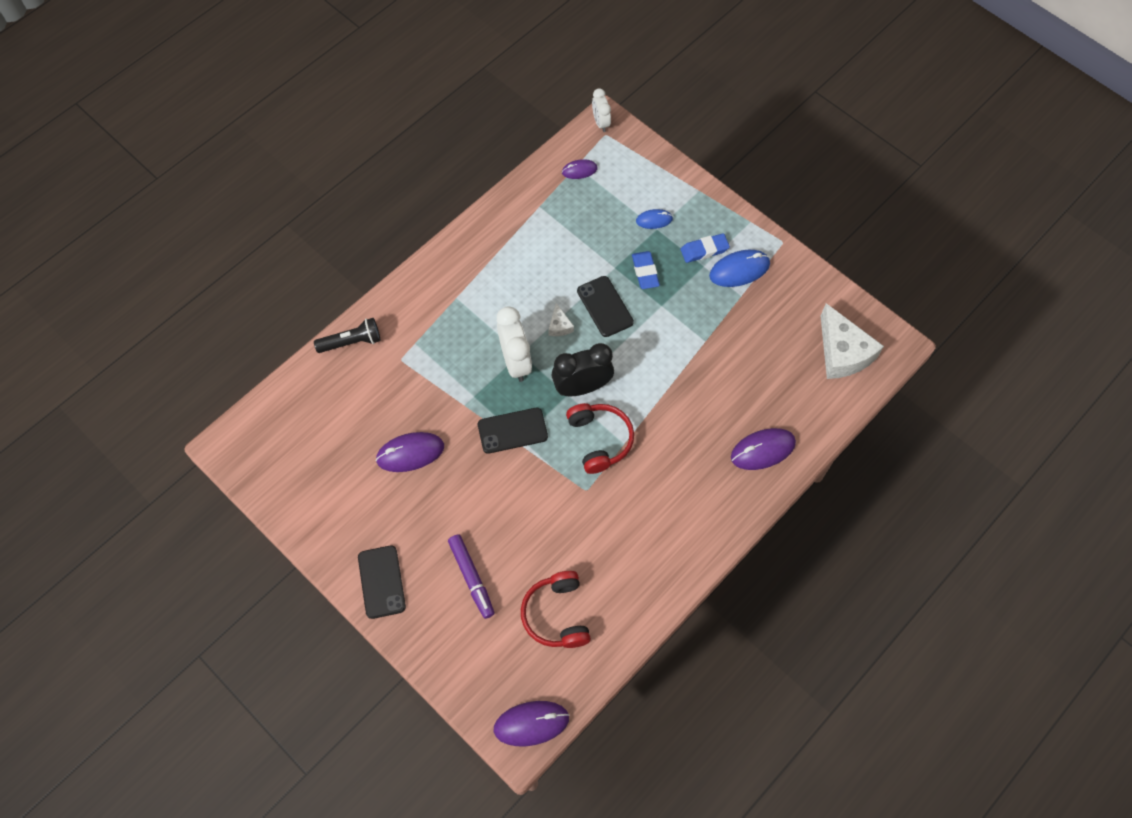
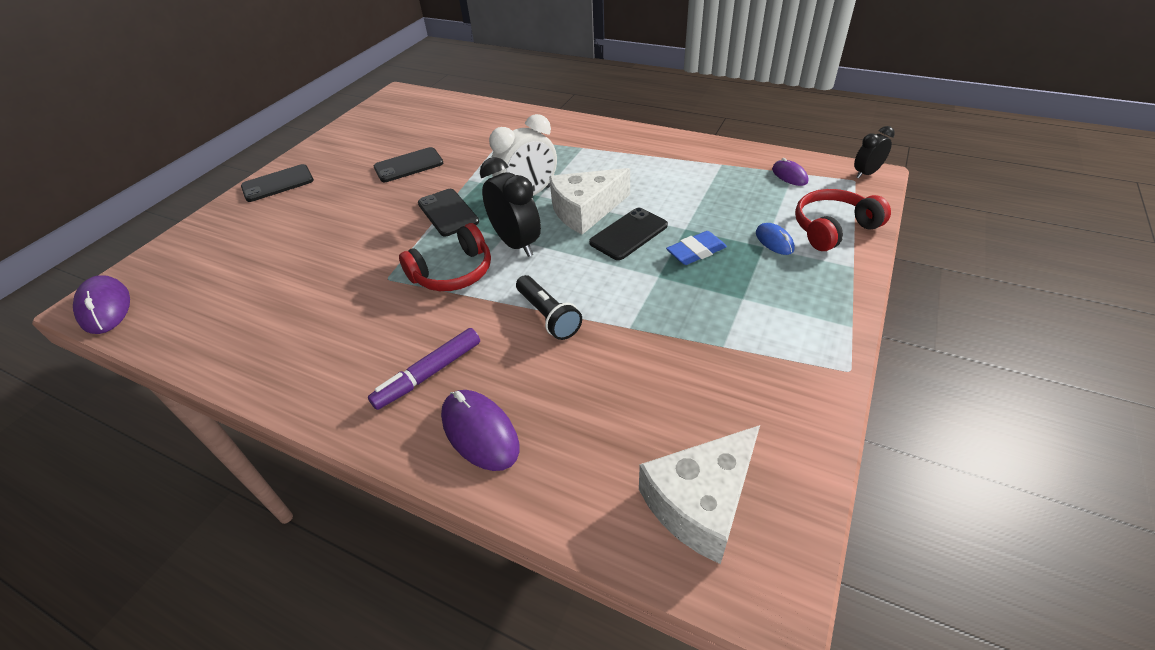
camera: 75 degrees right, 20 degrees down
black flashlight [314,318,381,353] -> black flashlight moved to [516,275,582,340]
purple mouse [375,432,444,472] -> black phone [374,147,443,182]
purple marker [448,534,495,619] -> purple marker moved to [368,328,480,410]
red headphones [521,571,591,648] -> red headphones moved to [795,189,891,251]
white cheese [548,303,574,336] -> white cheese [549,168,630,235], size x2.21
white clock [592,88,611,132] -> black clock [854,126,895,179]
blue eraser [681,233,730,263] -> none
blue mouse [709,250,770,287] -> none

